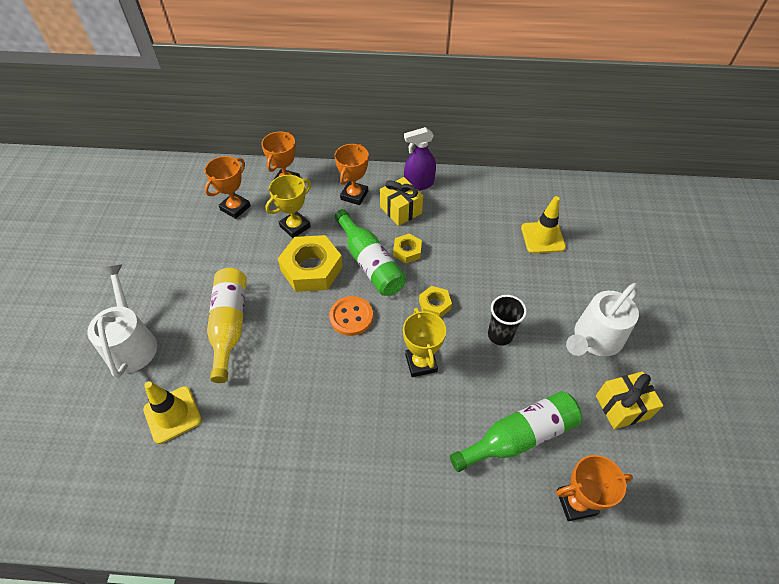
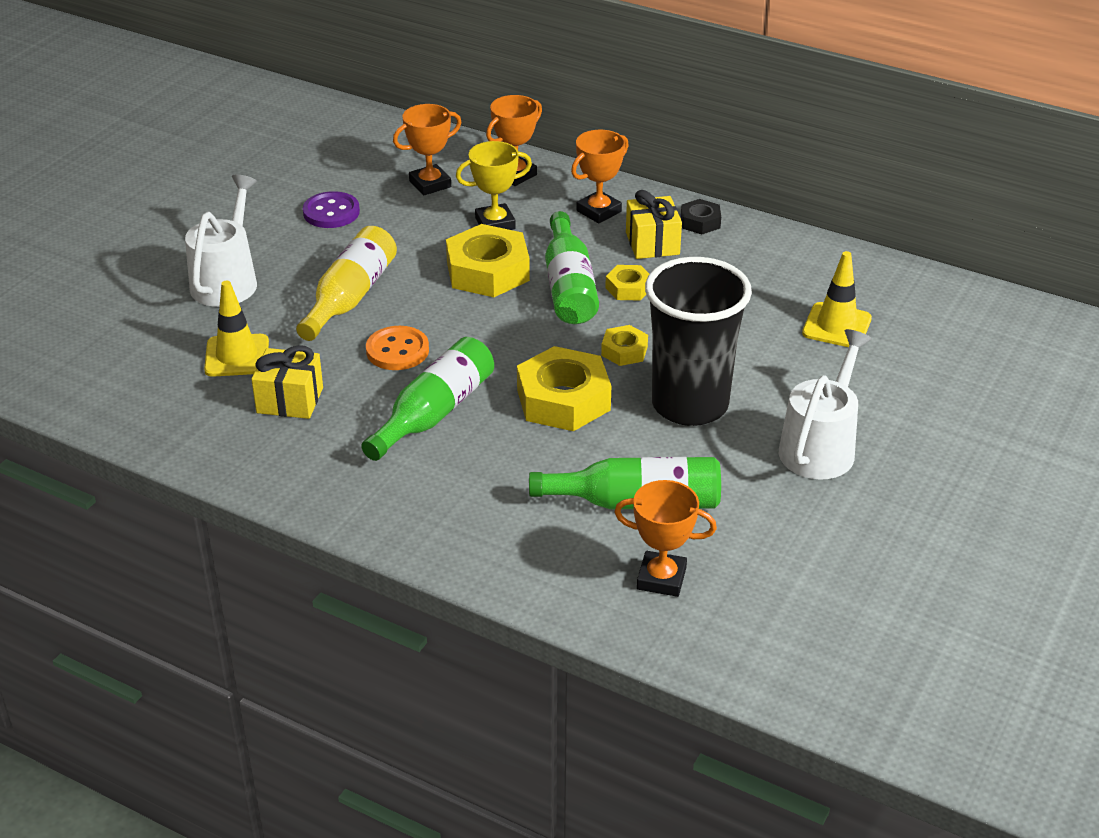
camera: 25 degrees right, 15 degrees down
orange button [329,296,373,336] -> orange button moved to [366,326,429,370]
yellow trophy [403,308,446,377] -> yellow nut [517,346,611,431]
purple spray bottle [404,127,436,191] -> black nut [681,199,721,234]
black cup [488,295,527,346] -> black cup [645,257,752,426], size x2.05
white watering can [566,283,640,356] -> white watering can turned 135 degrees clockwise [779,329,872,480]
yellow gift [596,371,663,429] -> yellow gift moved to [251,345,323,419]
none -> purple button [303,191,360,228]
none -> green bottle [361,337,494,461]

